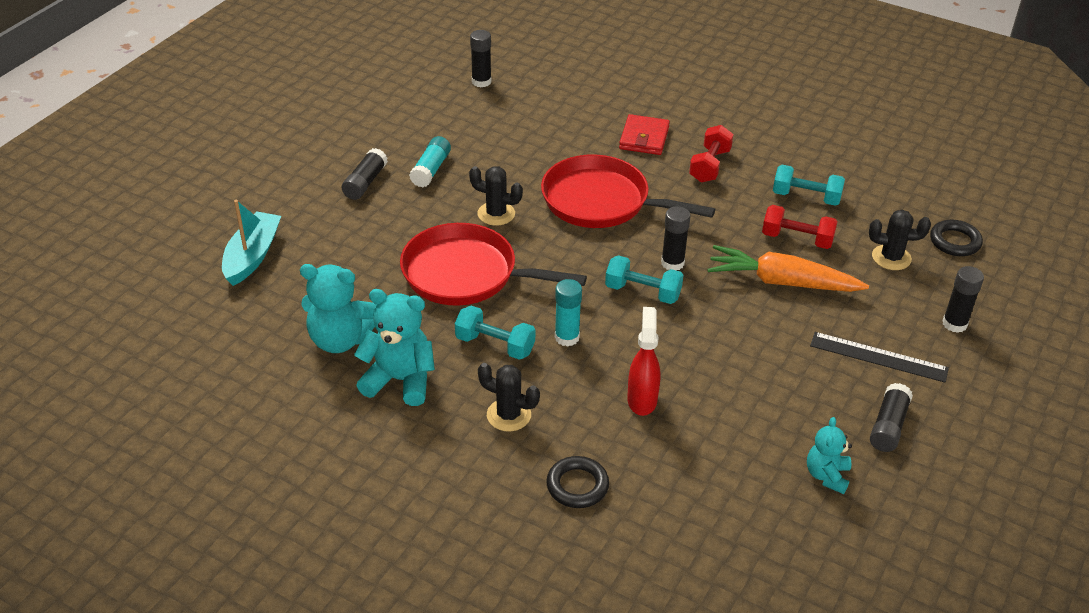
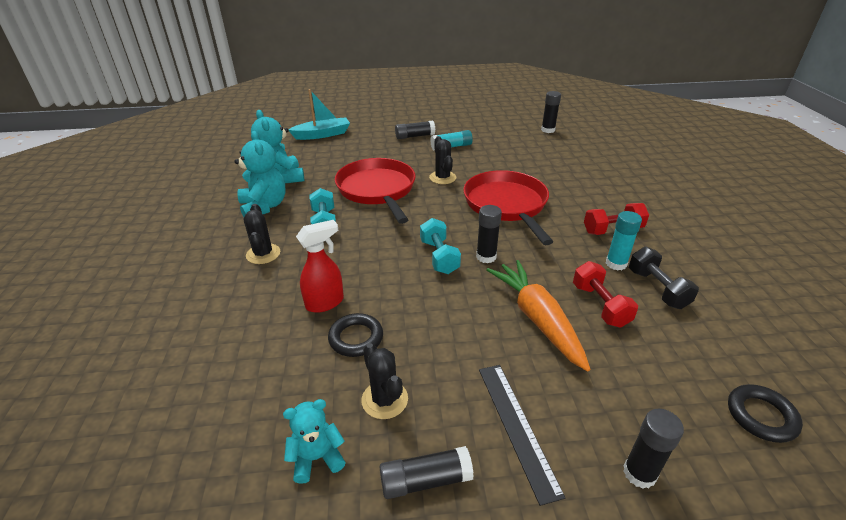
camera: 55 degrees right, 5 degrees down
black ring [546,456,609,508] -> black ring moved to [328,313,383,357]
turquoise glue stick [555,279,582,347] -> turquoise glue stick moved to [606,211,642,270]
red wallet [619,114,670,155] -> none
turquoise dumbbell [773,165,845,206] -> black dumbbell [629,246,699,309]
black cactus [869,210,931,270] -> black cactus moved to [362,343,408,419]

